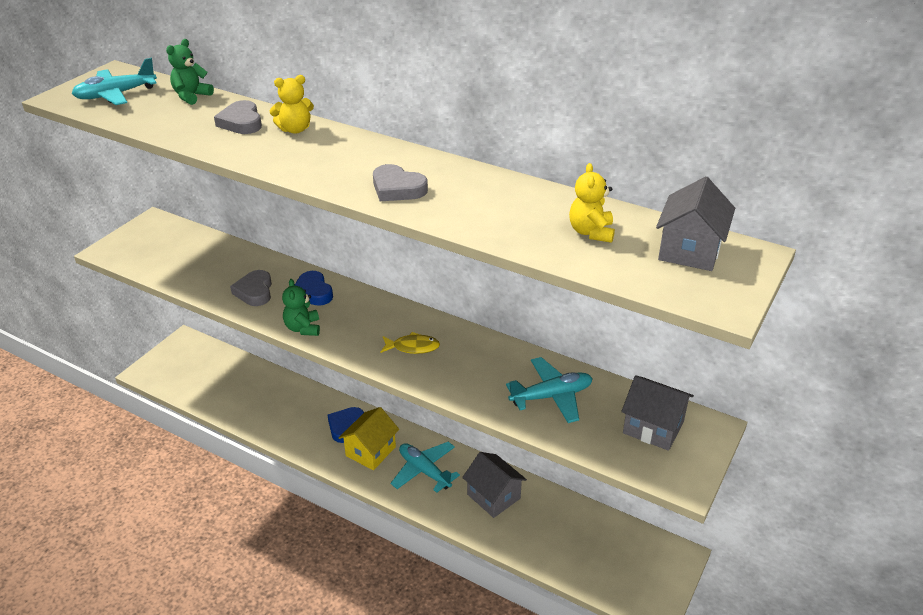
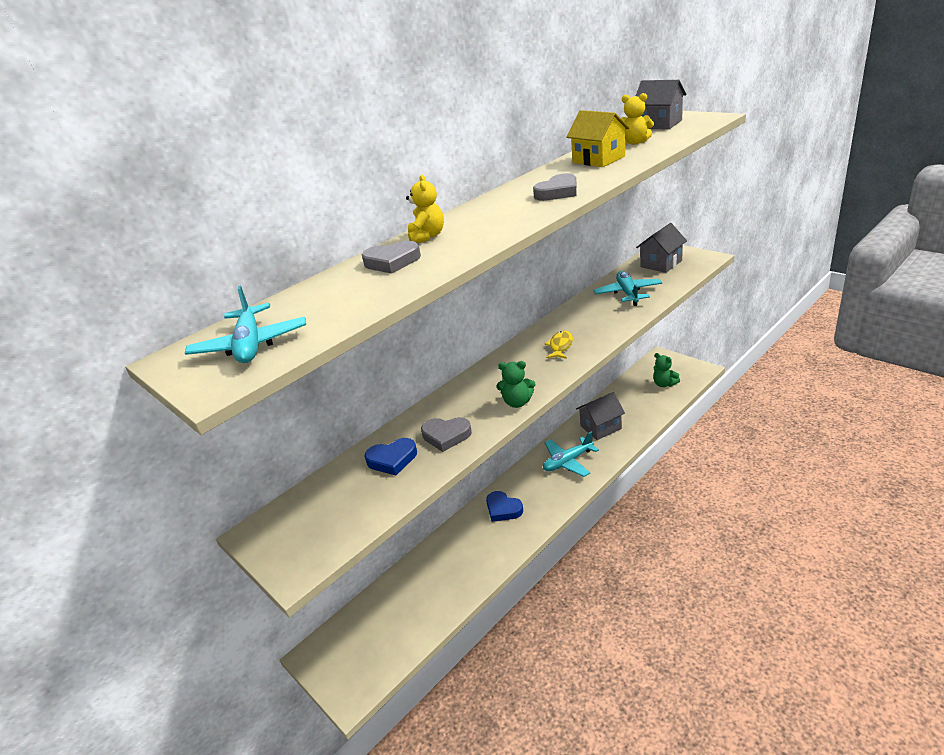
camera: 70 degrees left, 5 degrees down
green teddy bear [166,39,214,105] -> green teddy bear moved to [653,353,680,387]
blue heart [295,271,333,306] -> blue heart moved to [365,438,417,476]
yellow house [339,407,399,470] -> yellow house moved to [566,110,630,167]

